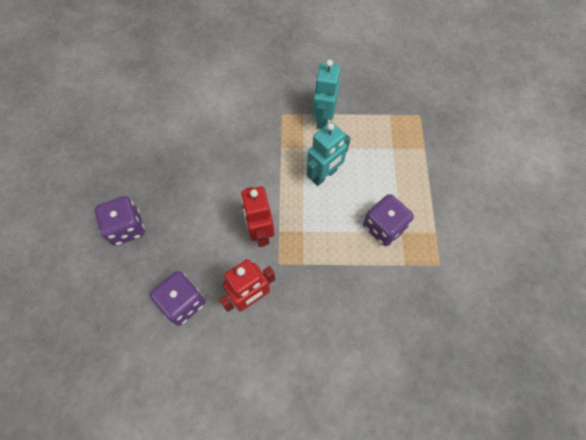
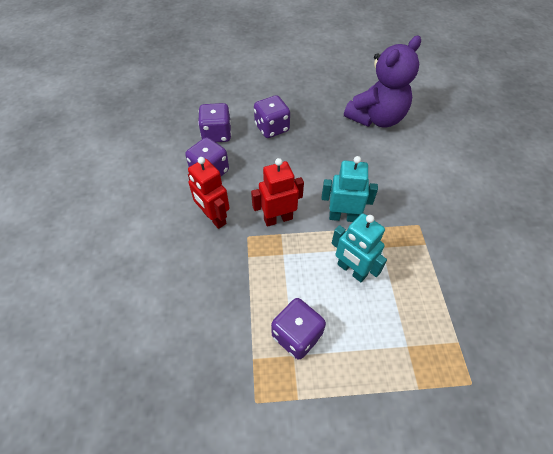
camera: 85 degrees right, 10 degrees down
turquoise robot [312,60,340,129] -> turquoise robot moved to [321,156,378,222]
none -> purple dice [198,103,231,142]
none -> purple teddy bear [344,36,421,127]

